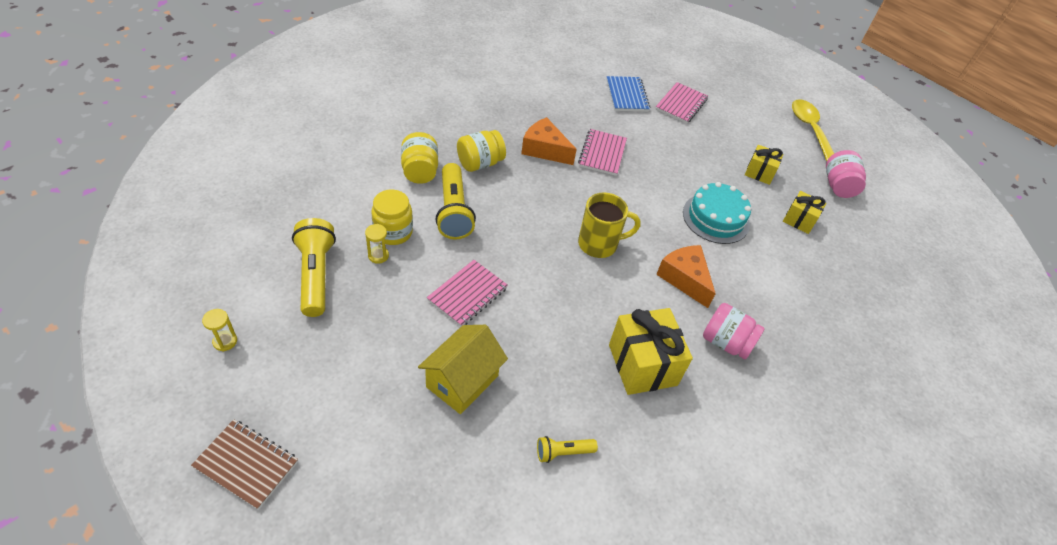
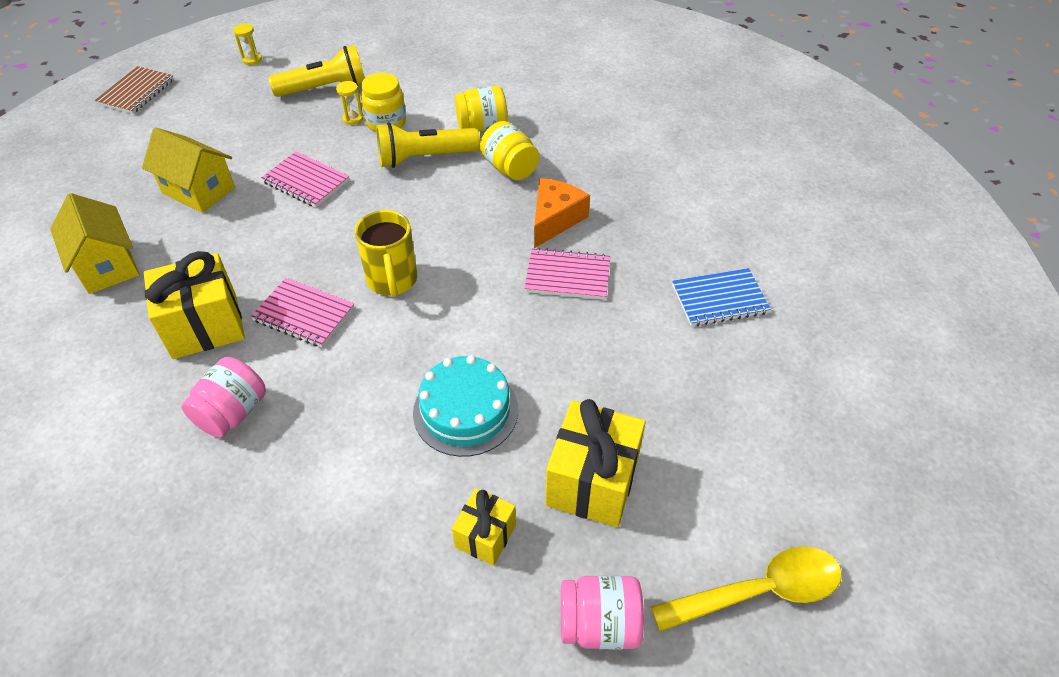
camera: 90 degrees right, 0 degrees up
yellow flashlight [537,436,598,463] -> yellow house [50,193,140,294]
pink notebook [656,82,708,123] -> pink notebook moved to [251,278,354,347]
orange cheese [656,245,716,308] -> none
yellow gift [745,145,783,185] -> yellow gift [545,399,646,527], size x1.76

